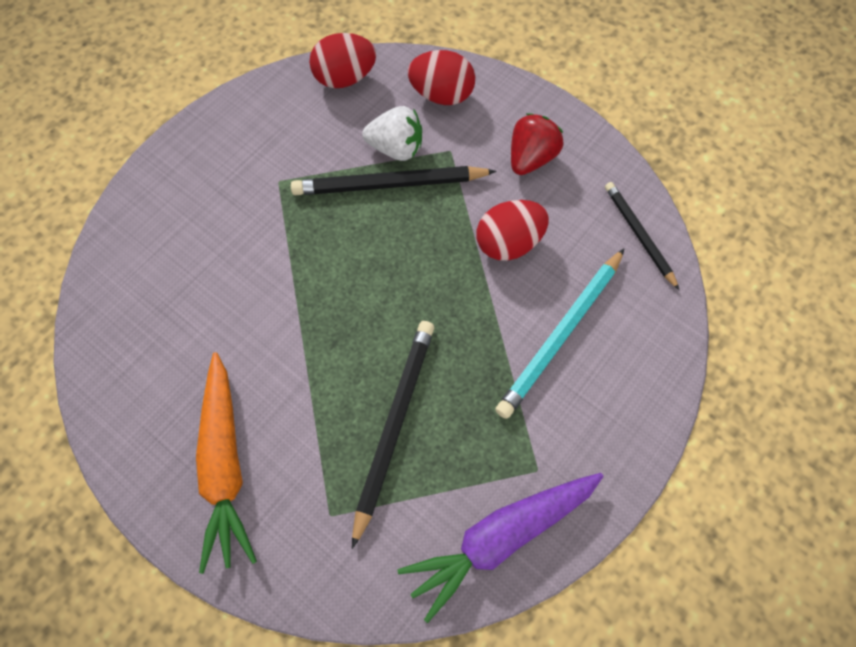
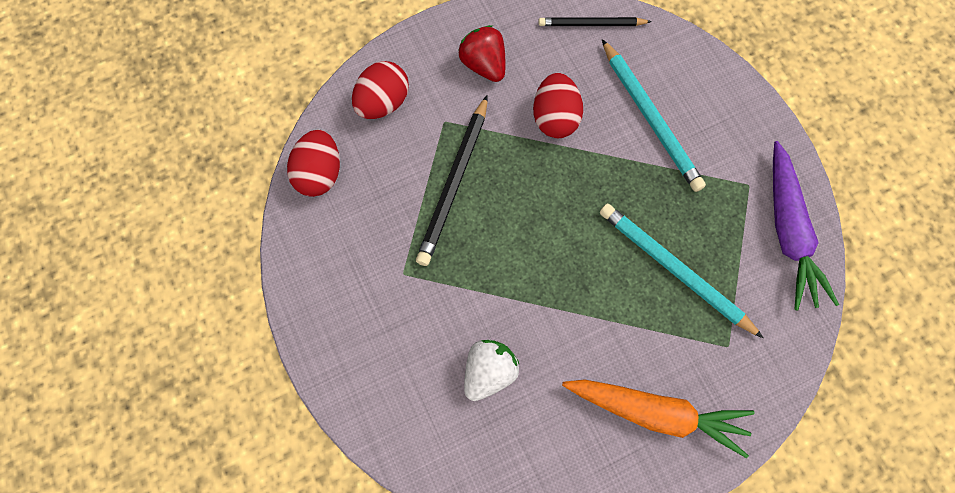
camera: 65 degrees left, 5 degrees up
black pencil [352,321,434,549] -> turquoise pencil [600,203,764,338]
white strawberry [362,106,422,161] -> white strawberry moved to [464,339,520,401]

